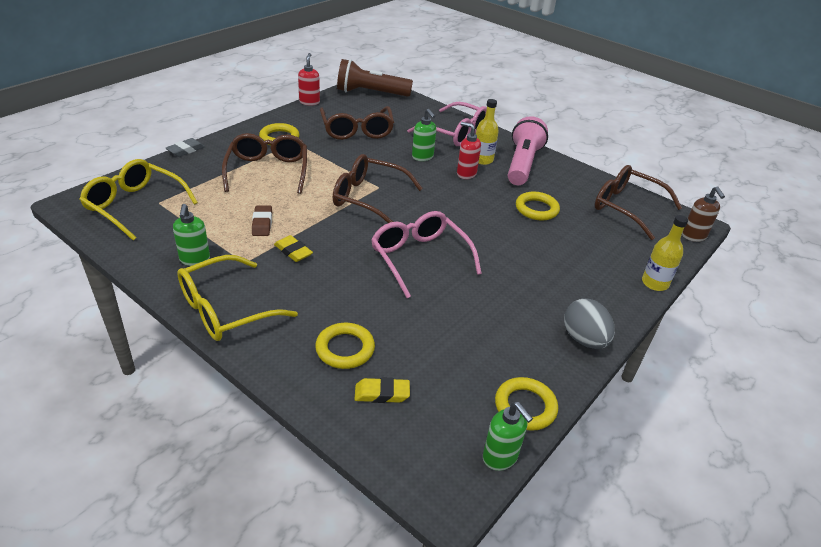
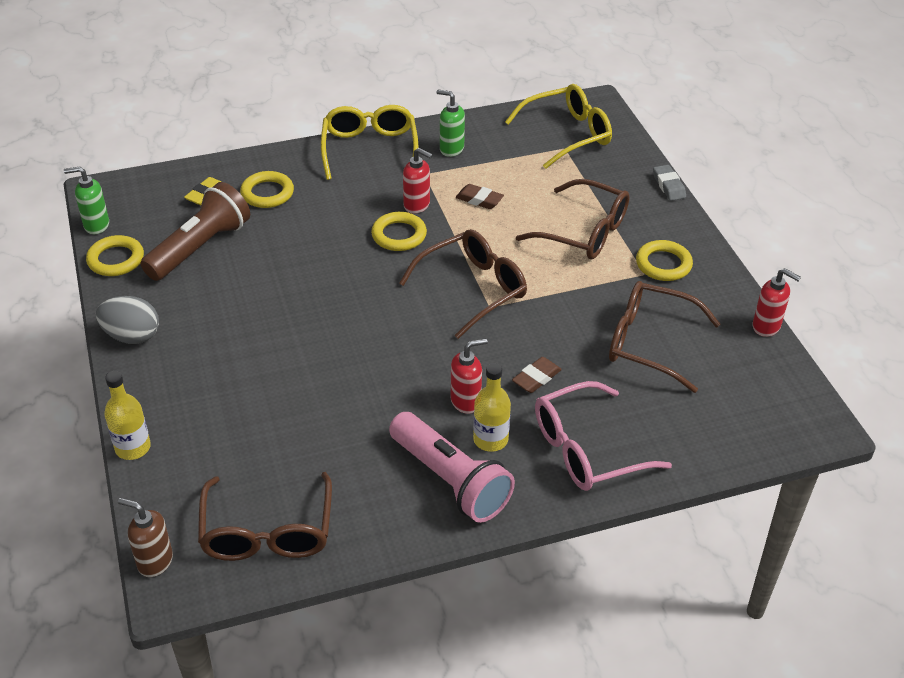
camera: 125 degrees right, 5 degrees up
yellow eraser [274,235,313,262] -> red soap dispenser [403,148,433,214]
brown flashlight [337,59,413,97] -> brown flashlight moved to [140,182,250,281]
pink glasses [371,211,482,298] -> none
green soap dispenser [412,109,436,161] -> brown eraser [512,357,562,393]
yellow ring [516,192,560,220] -> yellow ring moved to [371,212,427,251]
brown glasses [595,165,682,240] -> brown glasses turned 105 degrees clockwise [198,472,332,561]

